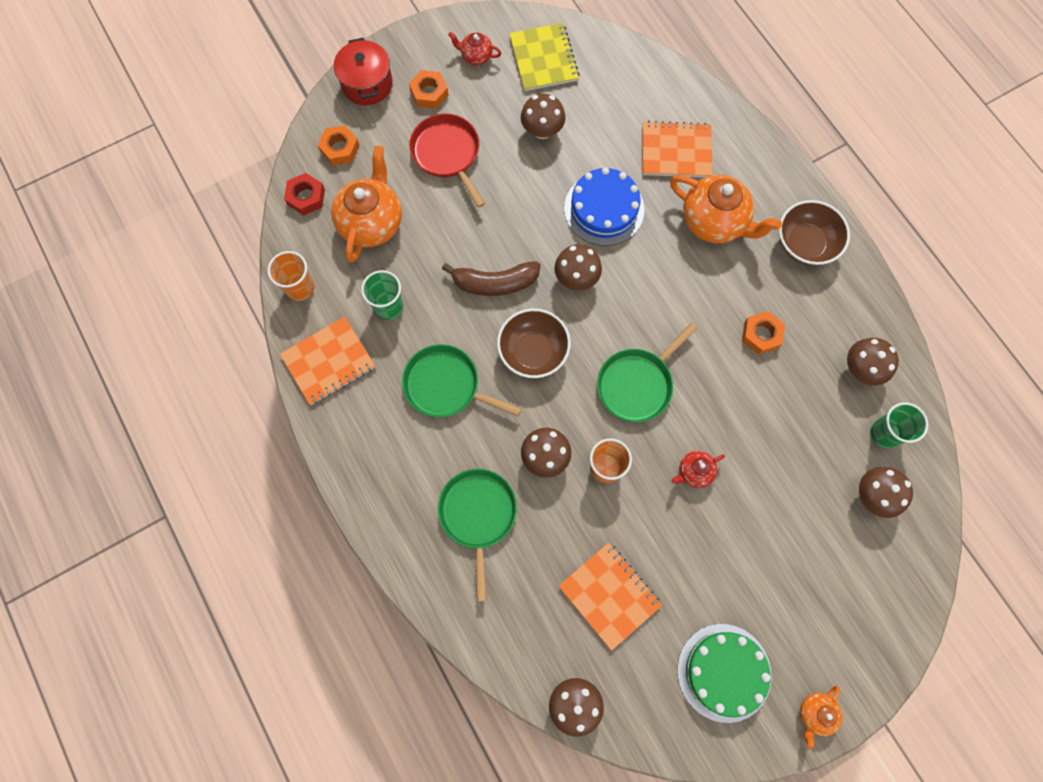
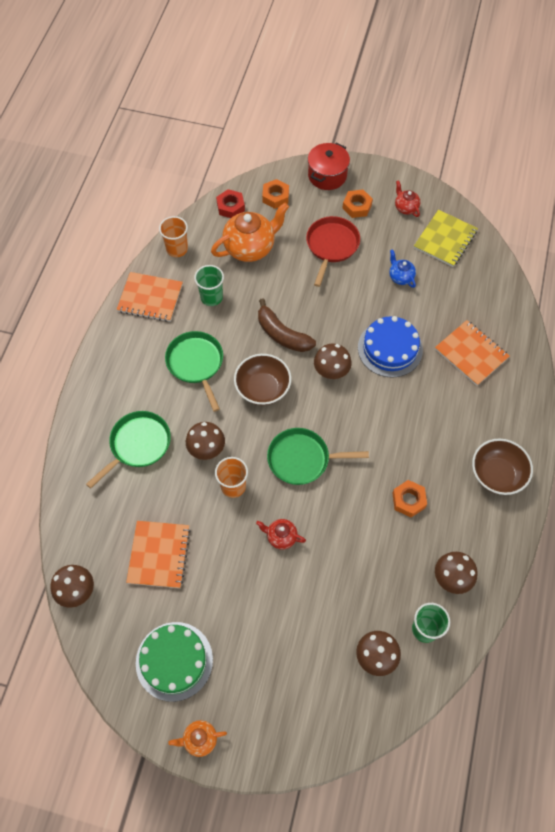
camera: 45 degrees right, 10 degrees down
brown mushroom [521,94,565,139] -> blue teapot [389,249,416,288]
orange teapot [670,175,782,243] -> none

